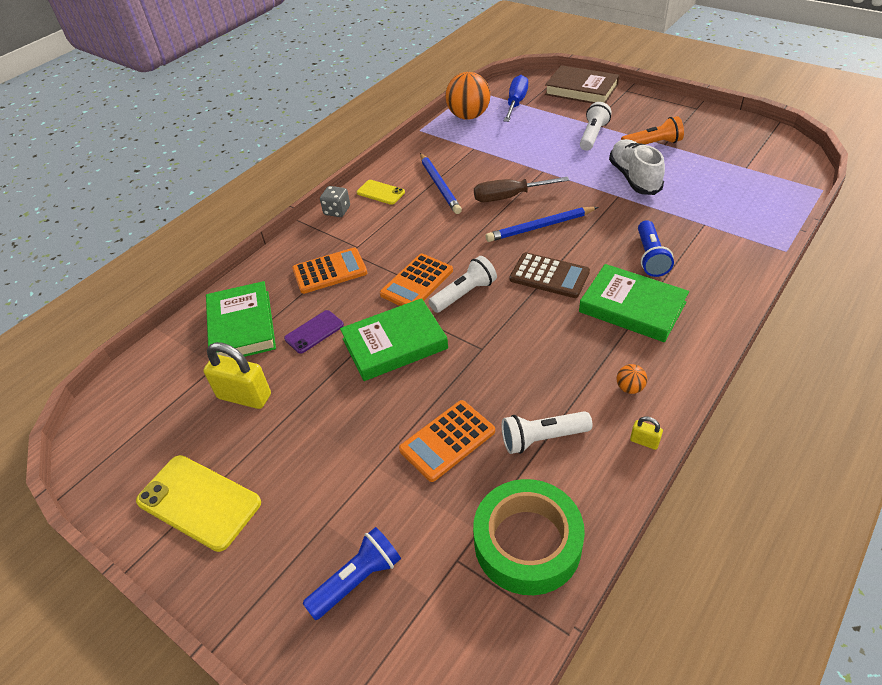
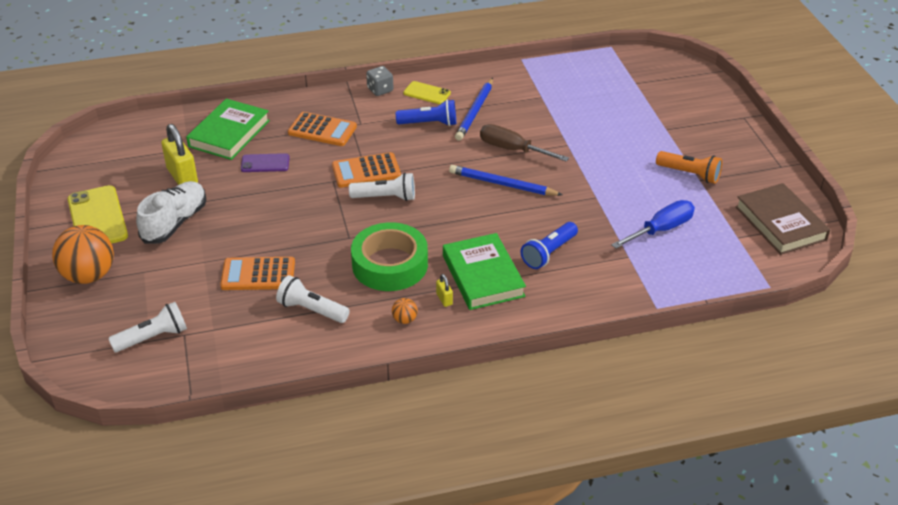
camera: 35 degrees right, 5 degrees down
blue flashlight [303,527,401,620] -> blue flashlight moved to [396,100,456,126]
green book [340,298,448,381] -> none
yellow phone [357,180,405,205] -> yellow phone turned 45 degrees counterclockwise [403,81,451,104]
orange ball [445,72,490,120] -> orange ball moved to [52,225,114,284]
green tape [473,479,585,595] -> green tape moved to [351,222,428,291]
blue screwdriver [504,75,528,122] -> blue screwdriver moved to [611,200,695,249]
brown calculator [509,252,590,298] -> none
brown book [545,65,619,103] -> brown book moved to [735,183,830,255]
white flashlight [580,102,611,151] -> white flashlight moved to [108,302,187,352]
white shoe [609,139,665,195] -> white shoe moved to [136,181,207,244]
yellow padlock [630,416,663,450] -> yellow padlock moved to [436,274,453,307]

